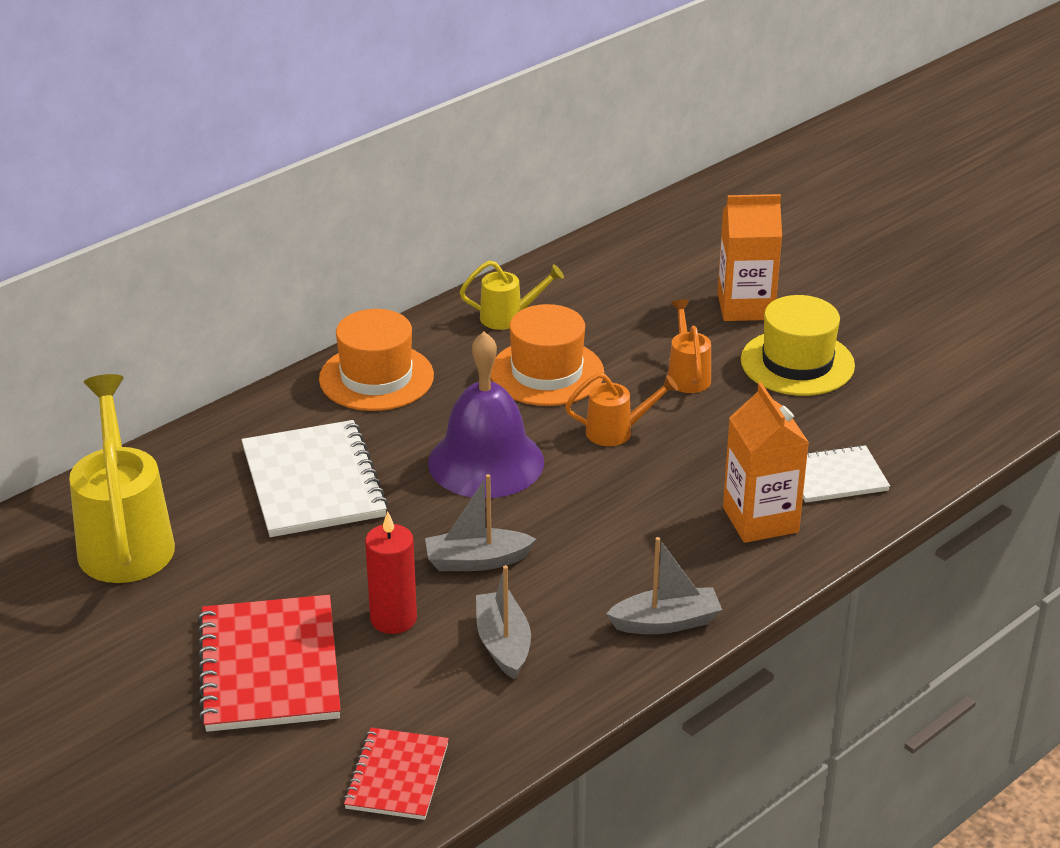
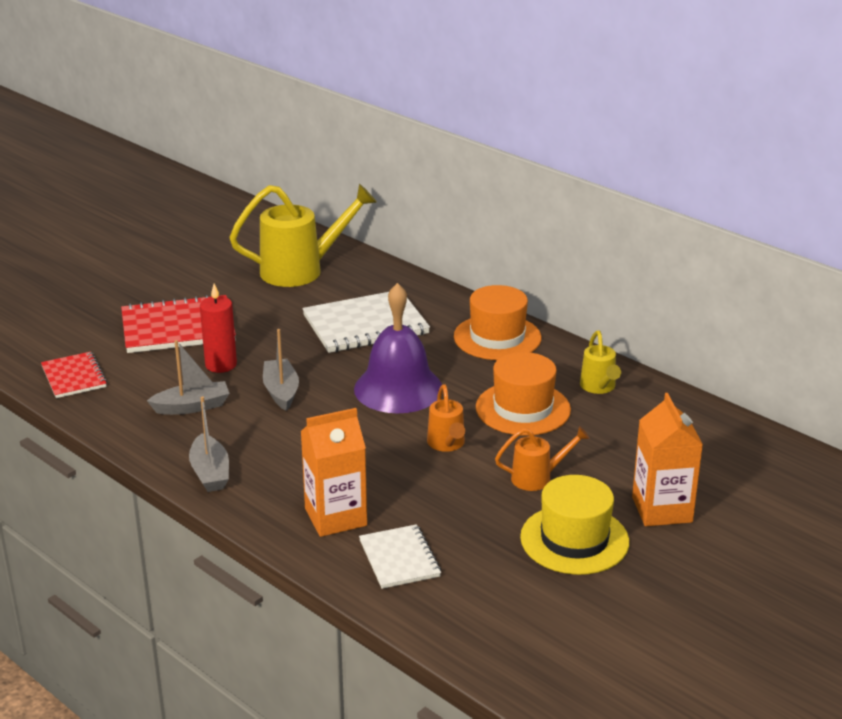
camera: 85 degrees right, 5 degrees down
red notebook [343,728,449,820] -> red notebook turned 60 degrees clockwise [41,352,107,398]

